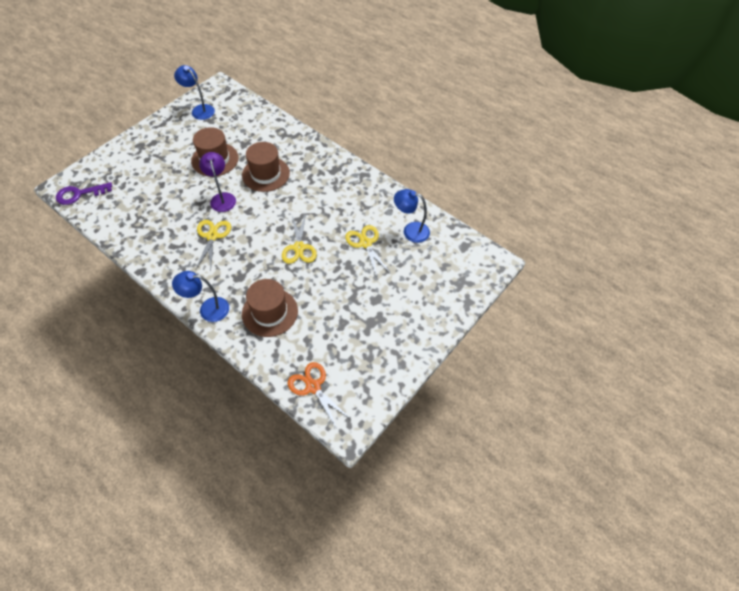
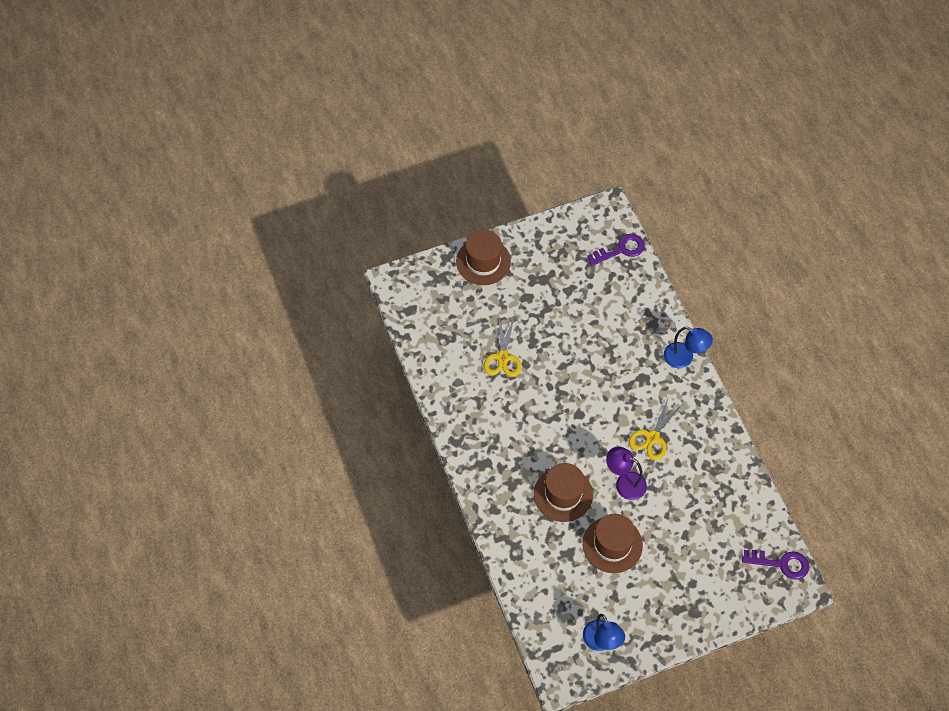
camera: 150 degrees left, 5 degrees up
purple lamp [199,152,236,212] -> purple lamp turned 105 degrees clockwise [606,446,647,500]
brown hat [242,279,298,337] -> brown hat moved to [456,229,511,285]
yellow scissors [282,214,317,264] -> none
orange scissors [288,362,351,428] -> purple key [587,234,645,266]
blue lamp [394,189,430,243] -> none

